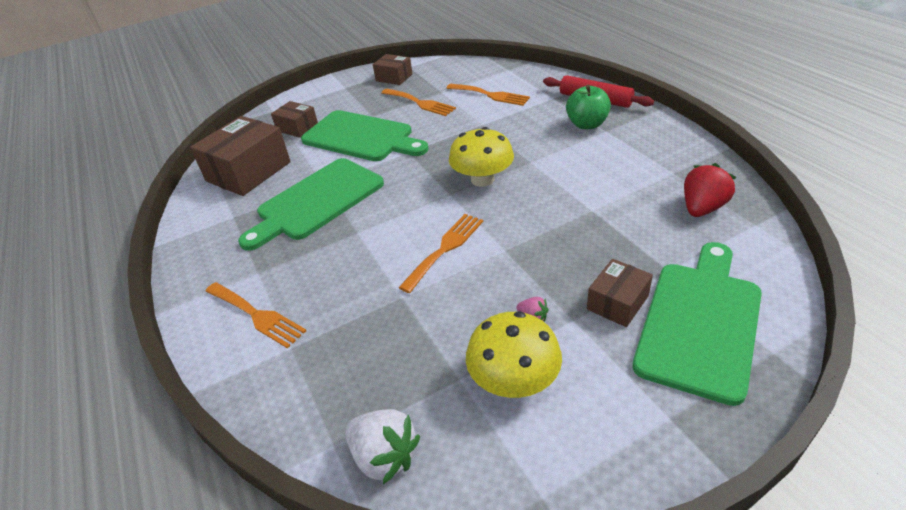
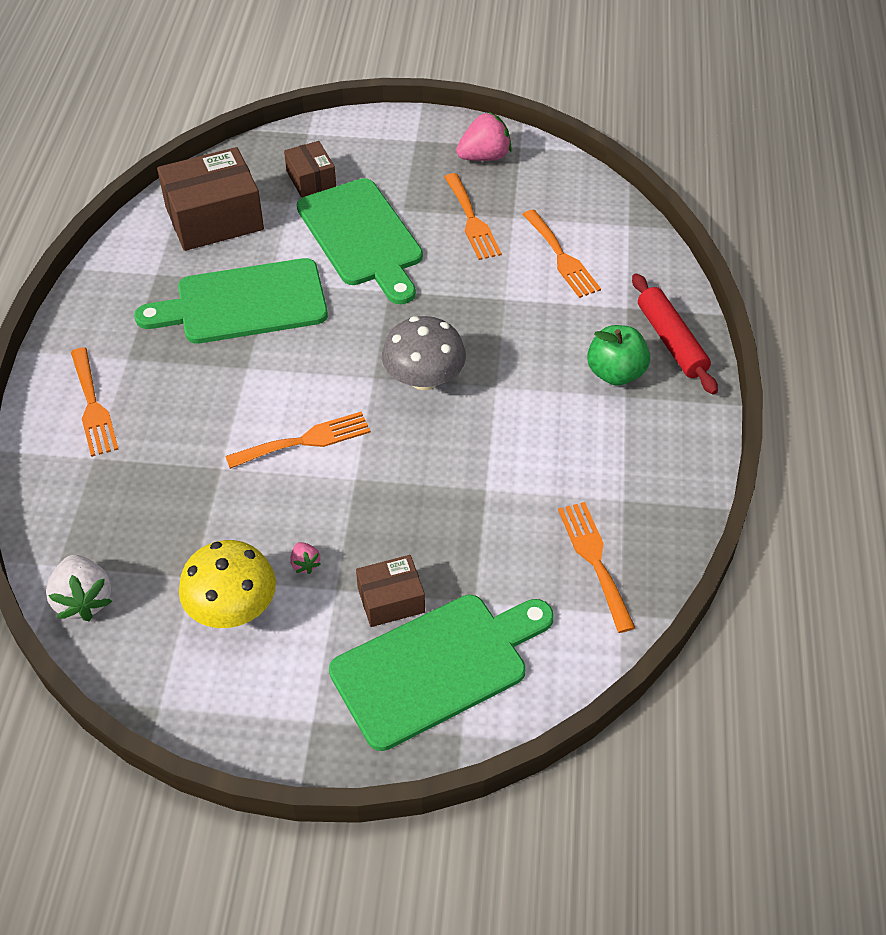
camera: 30 degrees right, 10 degrees up
brown box [373,54,412,85] -> pink strawberry [456,112,512,161]
yellow mushroom [449,127,514,187] -> grey mushroom [382,316,466,390]
red strawberry [684,163,737,217] -> orange fork [558,502,635,633]

